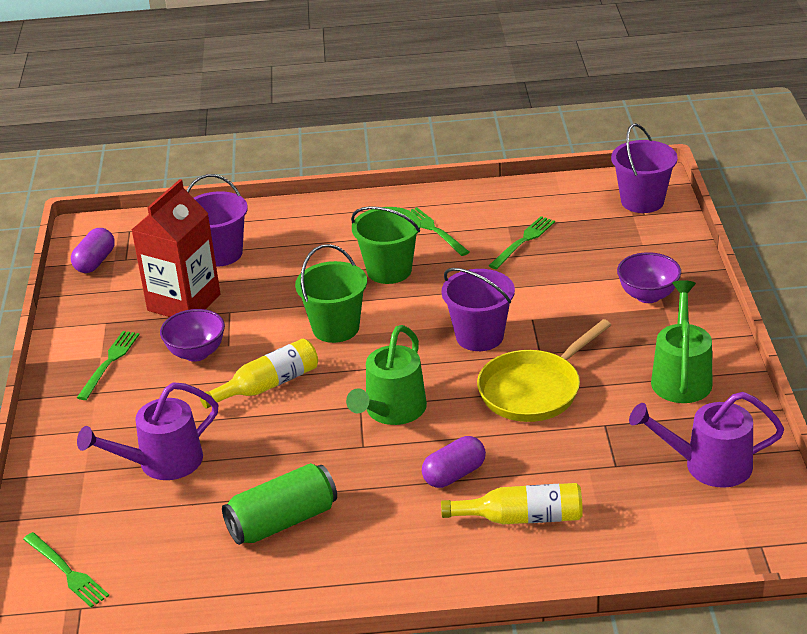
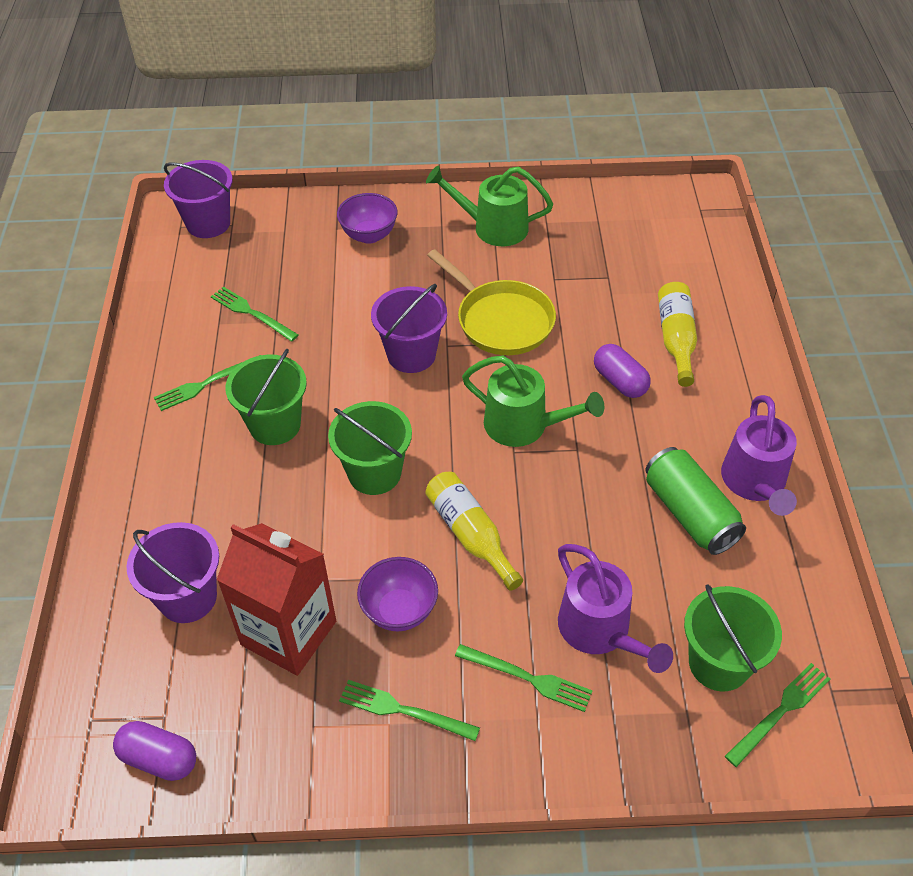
camera: 90 degrees left, 15 degrees up
purple watering can [629,392,784,488] -> purple watering can moved to [721,395,797,516]
none -> green fork [455,644,593,712]
none -> green bucket [684,584,782,691]

